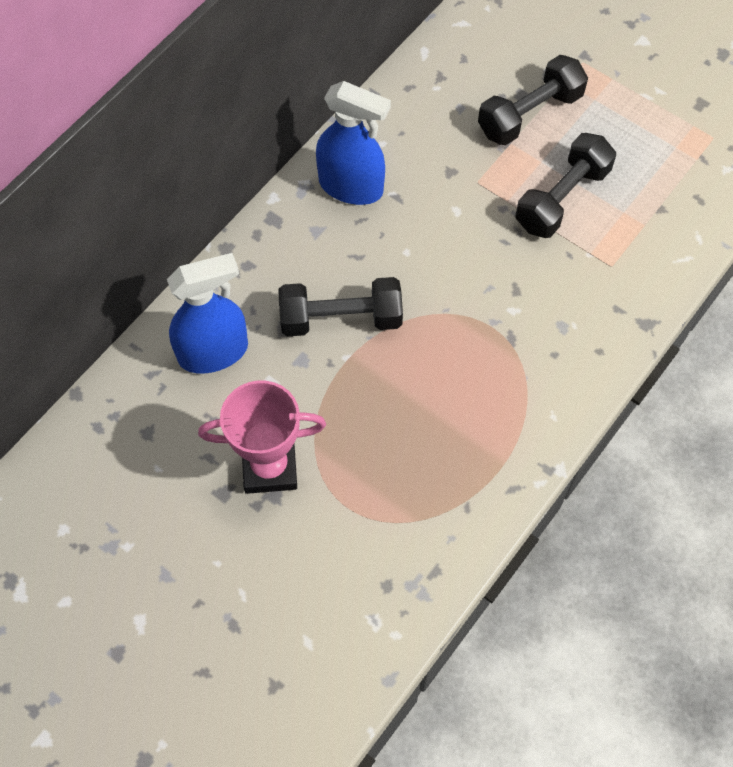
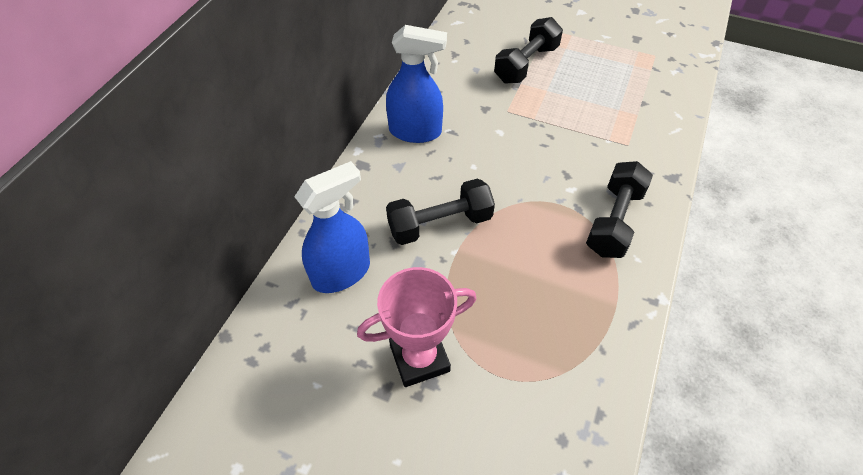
camera: 15 degrees left, 10 degrees down
black dumbbell [516,133,616,238] -> black dumbbell moved to [586,161,653,258]

